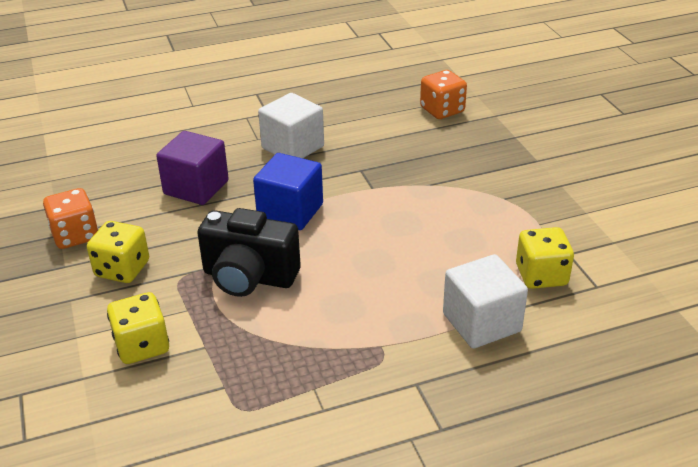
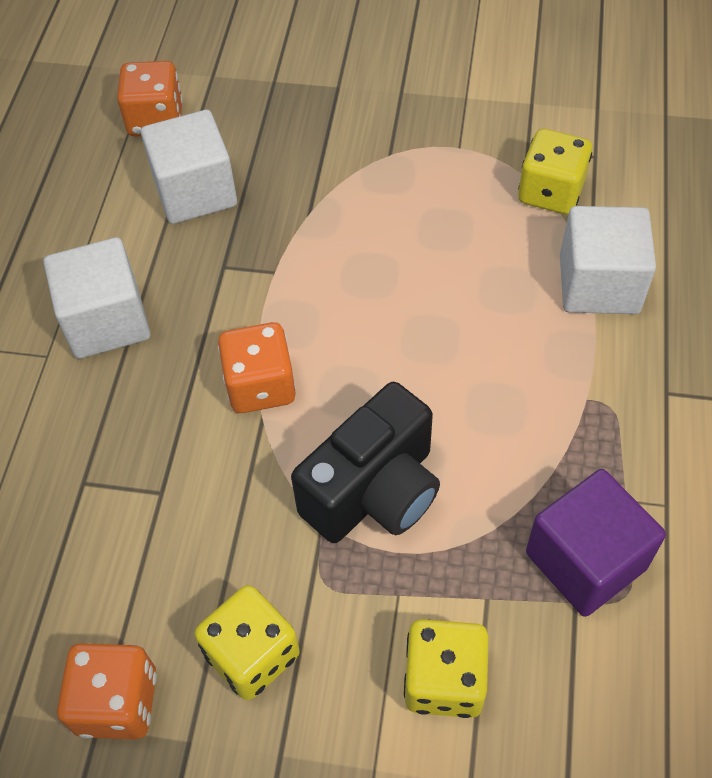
camera: 60 degrees left, 20 degrees up
purple cube [157,131,229,205] -> purple cube moved to [526,469,666,617]
blue cube [253,153,323,230] -> orange dice [218,322,296,413]
none -> white cube [141,110,237,224]

